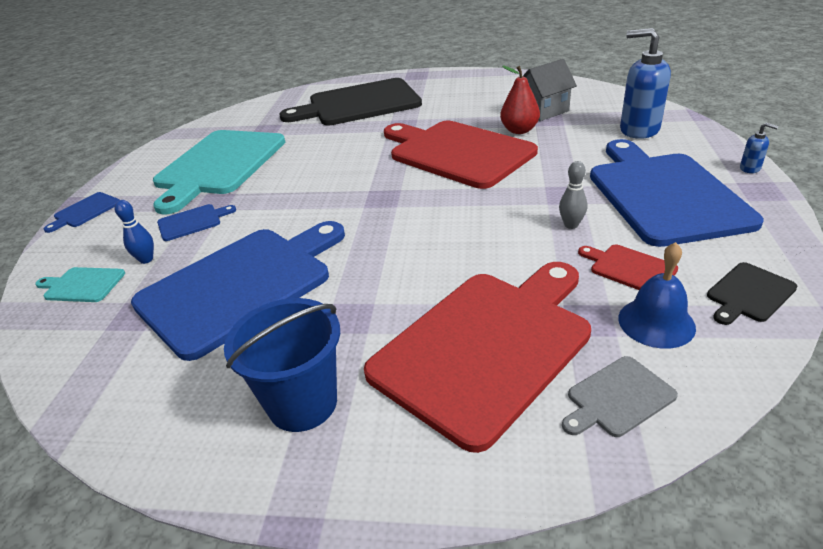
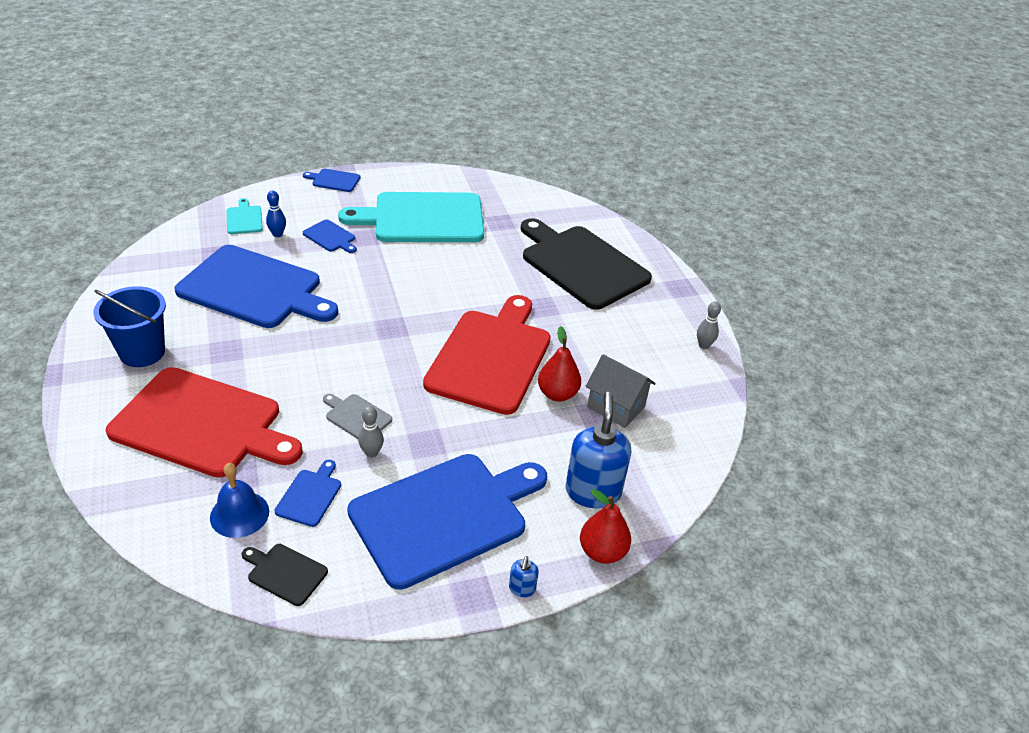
camera: 60 degrees right, 5 degrees up
grey cutting board [562,356,678,437] -> grey cutting board moved to [323,394,392,439]
red cutting board [578,245,678,290] -> blue cutting board [275,460,341,527]
none -> red pear [580,489,631,564]
none -> grey bowling pin [697,301,721,349]

